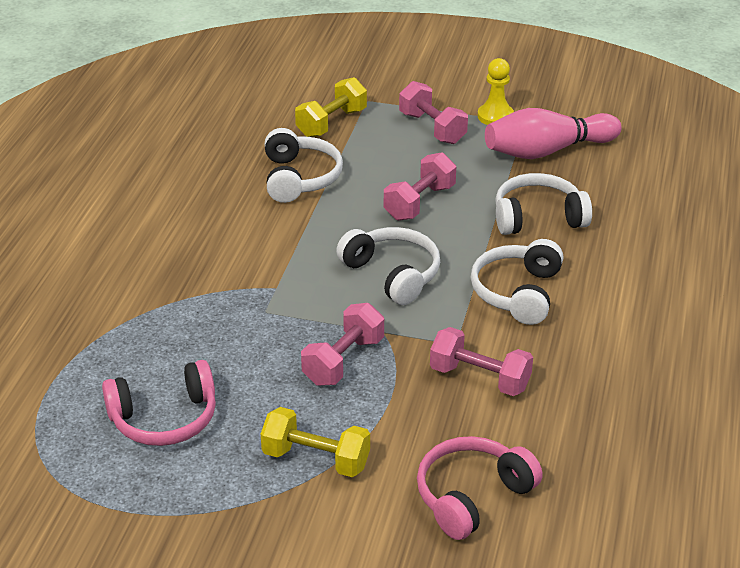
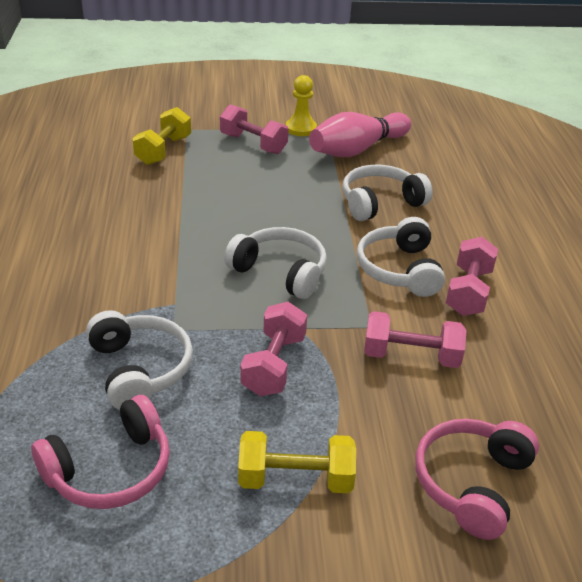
camera: 20 degrees left, 0 degrees up
white headphones [265,128,343,203] -> white headphones moved to [86,310,193,410]
pink dumbbell [384,152,456,221] -> pink dumbbell moved to [446,237,498,316]

